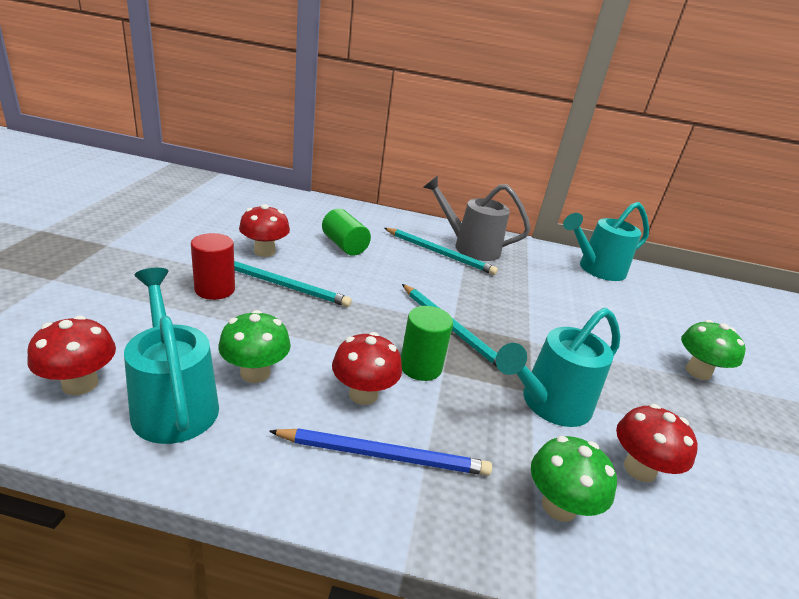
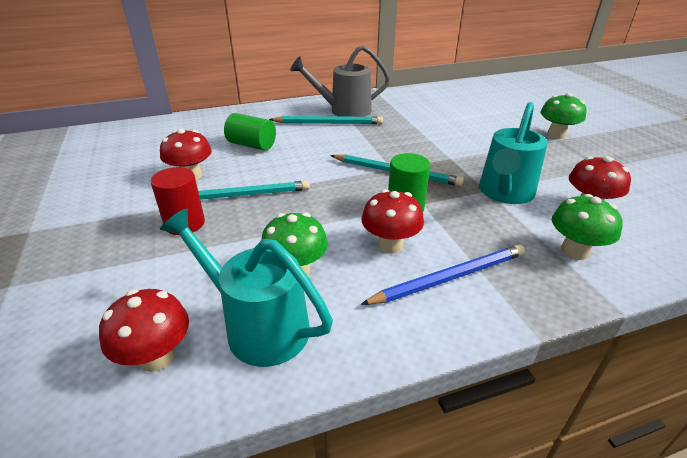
camera: 25 degrees left, 5 degrees up
turquoise watering can [563,202,649,281] -> none

